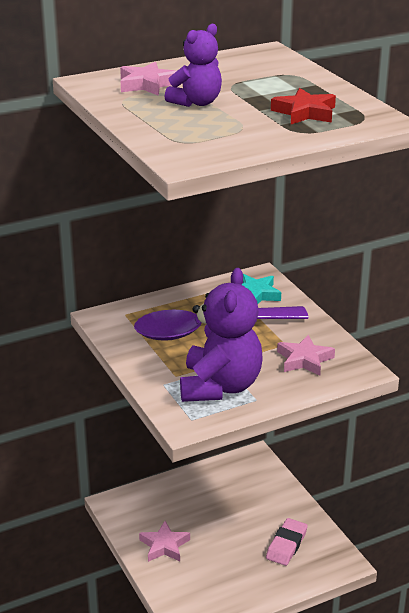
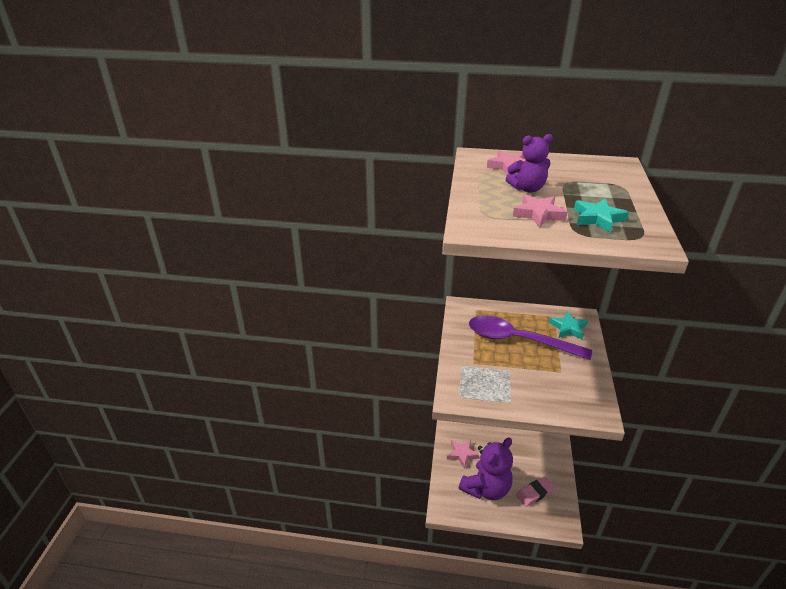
camera: 35 degrees right, 5 degrees up
purple teddy bear [180,268,263,402] -> purple teddy bear moved to [459,437,513,500]
red star [271,88,336,124] -> turquoise star [574,199,629,232]
pink star [277,335,335,376] -> pink star moved to [513,194,567,228]

